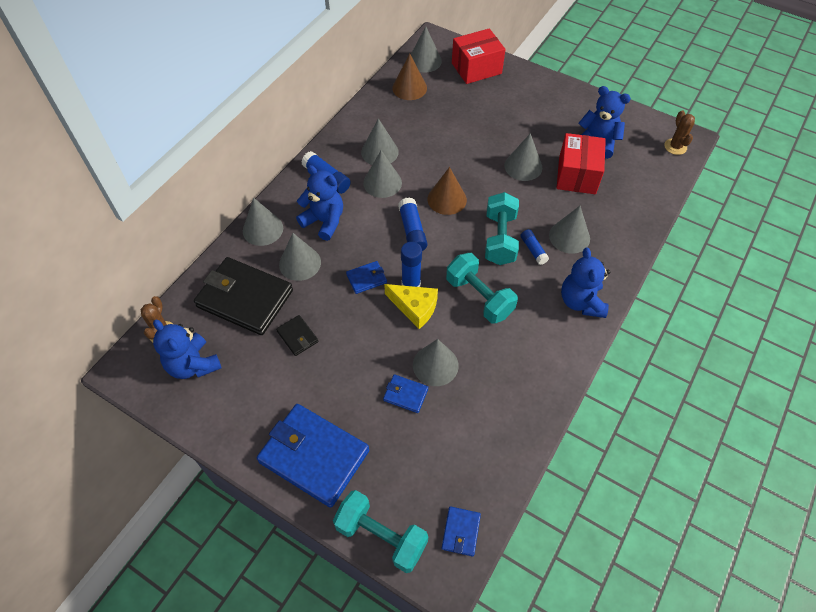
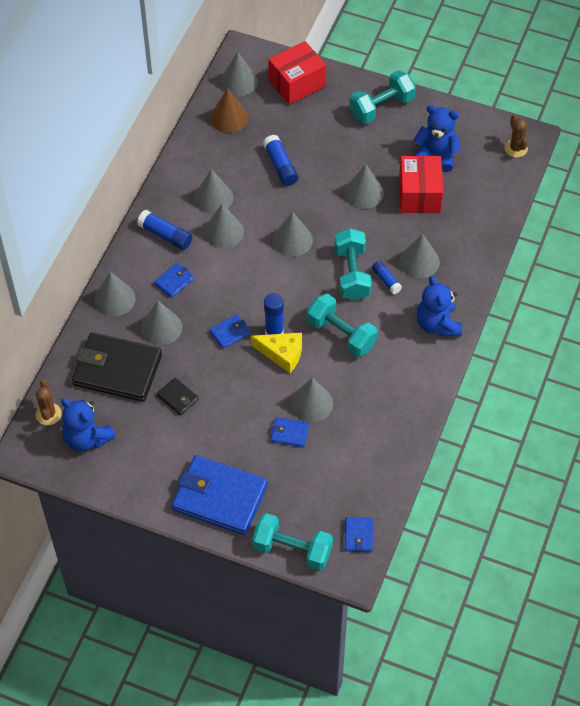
camera: 10 degrees left, 0 degrees up
blue teddy bear [296,165,343,241] -> blue wallet [154,263,194,298]
blue glue stick [398,197,428,251] -> blue glue stick moved to [263,135,298,186]
brown cone [427,167,467,215] -> grey cone [273,212,313,257]
none -> turquoise dumbbell [349,70,416,124]

